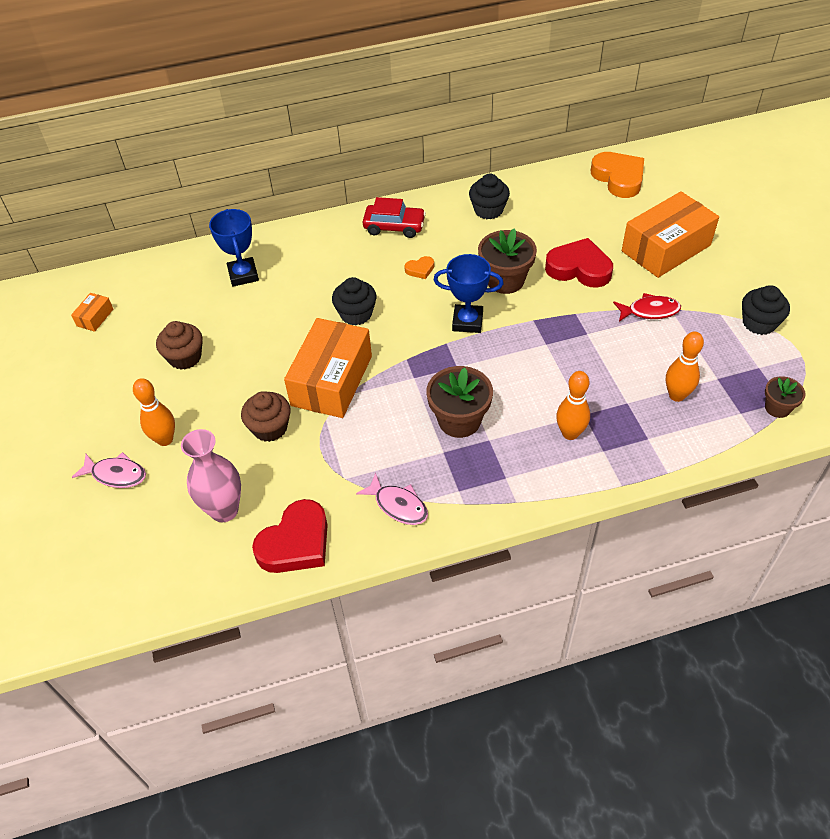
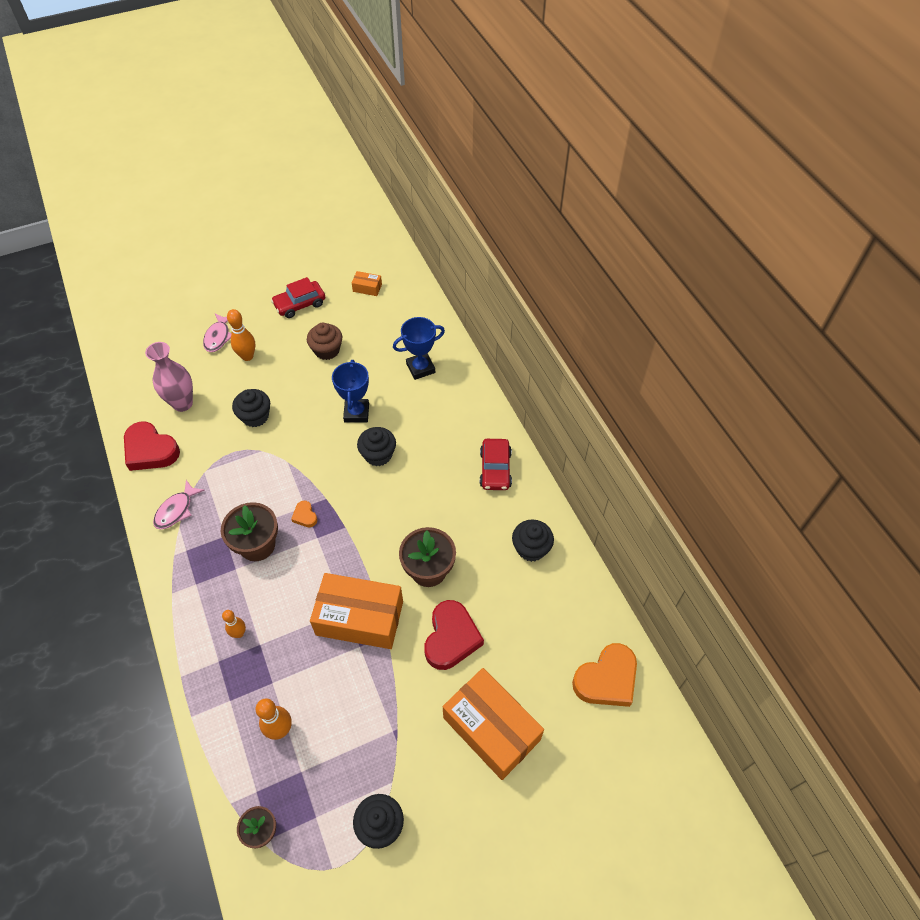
camera: 80 degrees right, 5 degrees up
brown cupcake [241,391,291,442] -> black cupcake [232,389,270,427]
orange box [284,318,372,418] -> orange box moved to [310,573,403,649]
orange heart [404,256,434,279] -> orange heart moved to [291,501,317,527]
blue trophy [434,254,504,333] -> blue trophy moved to [332,360,369,423]
orange bowling pin [556,371,590,440] -> orange bowling pin [222,610,246,638], size x0.66
red fish [613,293,681,322] -> none
none -> red car [271,277,325,318]

